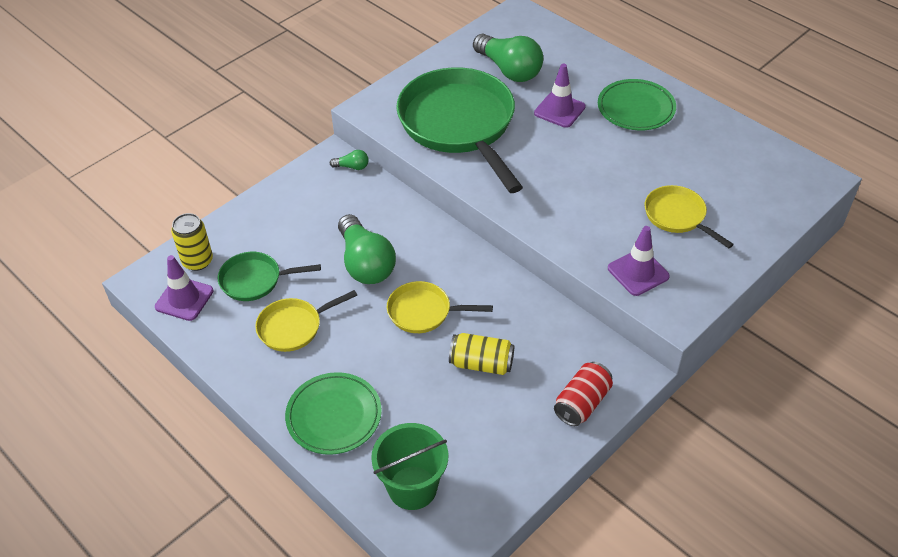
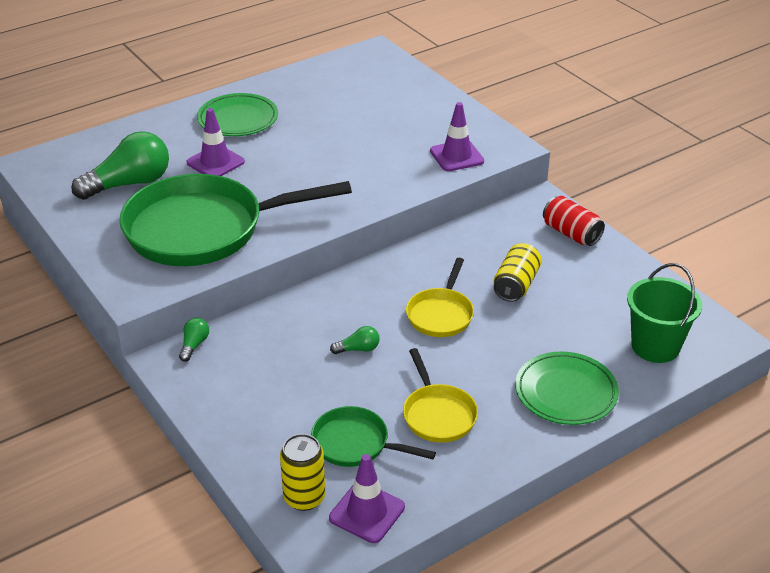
camera: 80 degrees left, 10 degrees down
green pan [218,252,321,301] -> green pan turned 105 degrees clockwise [311,406,436,467]
green light bulb [338,214,396,284] -> green light bulb [330,326,380,354], size x0.44
yellow pan [645,185,734,248] -> none

